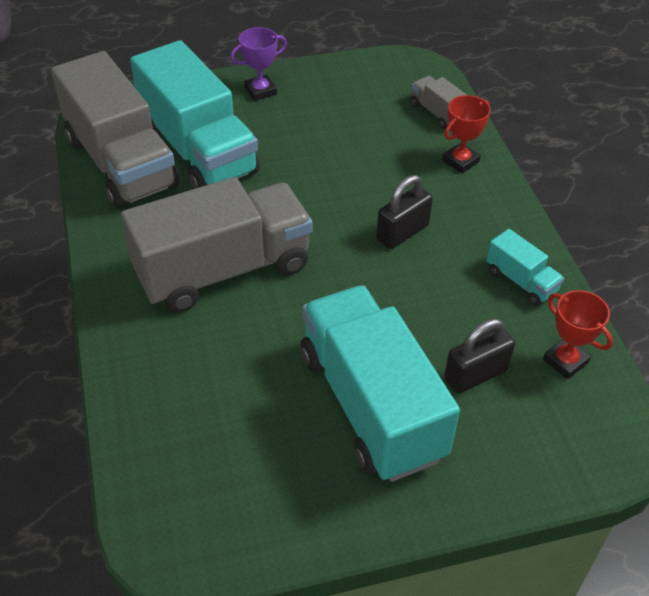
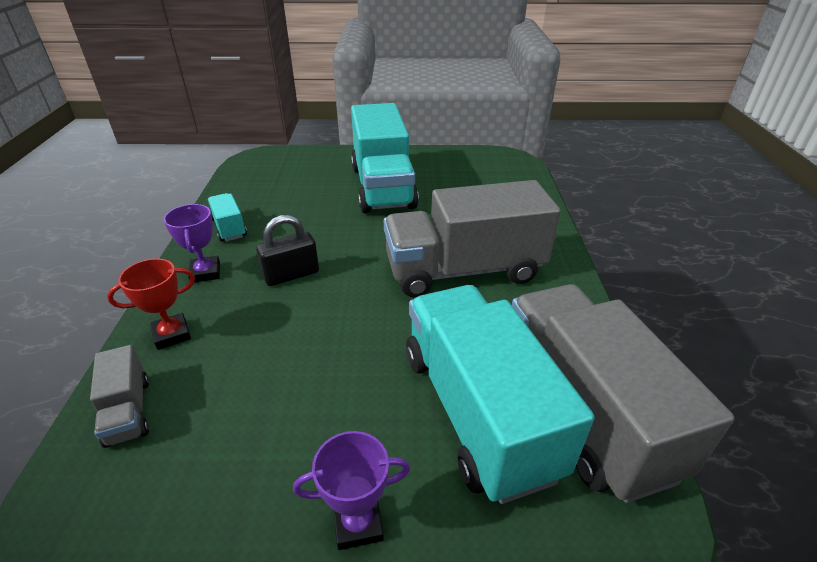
camera: 165 degrees left, 10 degrees down
black padlock [444,319,515,394] -> none
red trophy [543,290,613,379] -> none
none -> purple trophy [164,204,220,283]

